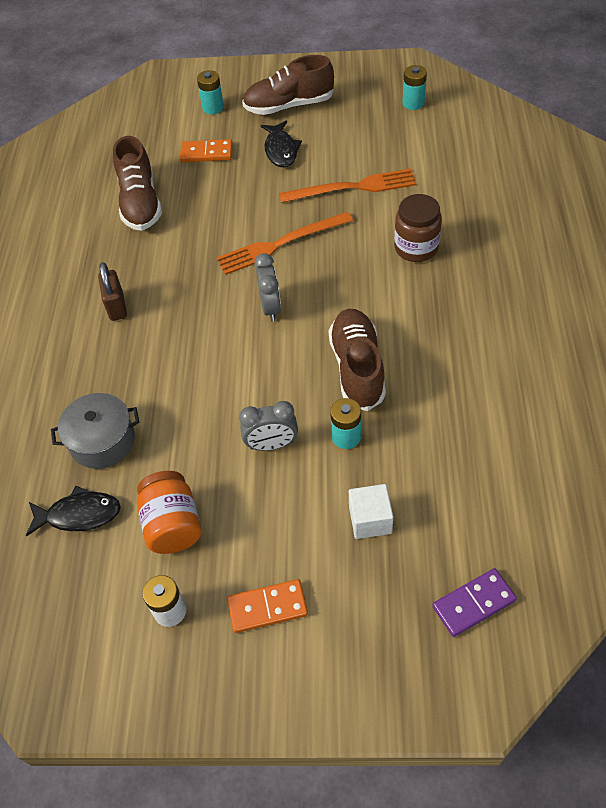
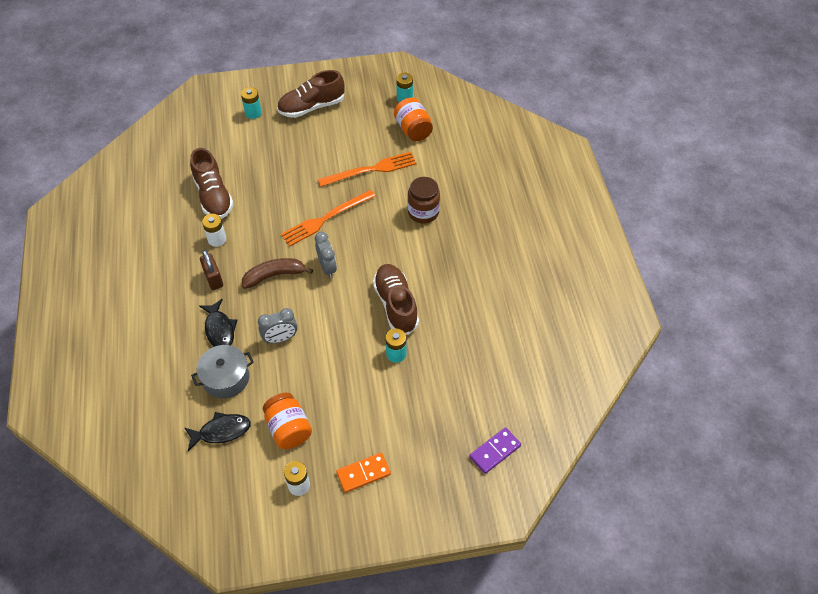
camera: 15 degrees left, 0 degrees up
orange domino [180,139,233,162] -> none
grey clock [239,401,298,451] -> grey clock moved to [258,308,298,343]
black fish [260,120,302,167] -> black fish moved to [199,299,237,347]
white cube [349,484,393,539] -> none
none -> white battery [202,214,226,247]
none -> brown banana [242,258,313,289]
none -> orange jar [394,98,433,141]

